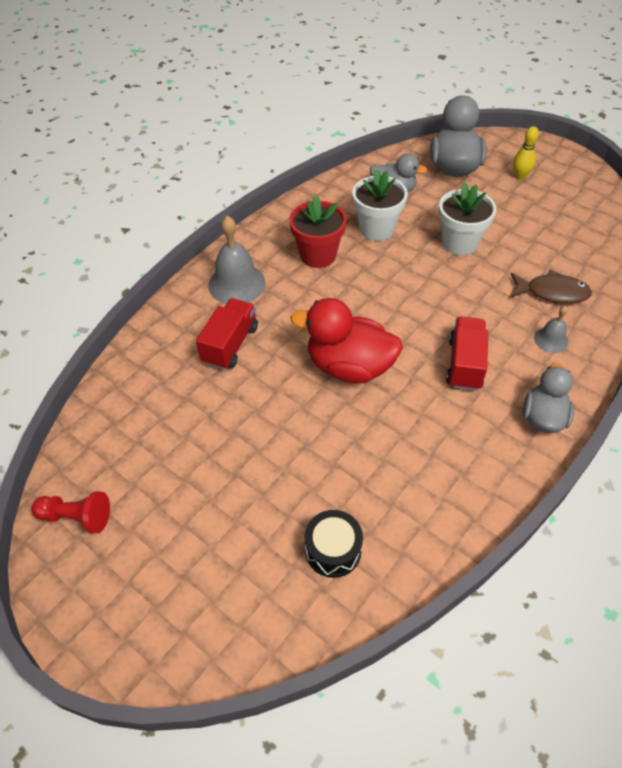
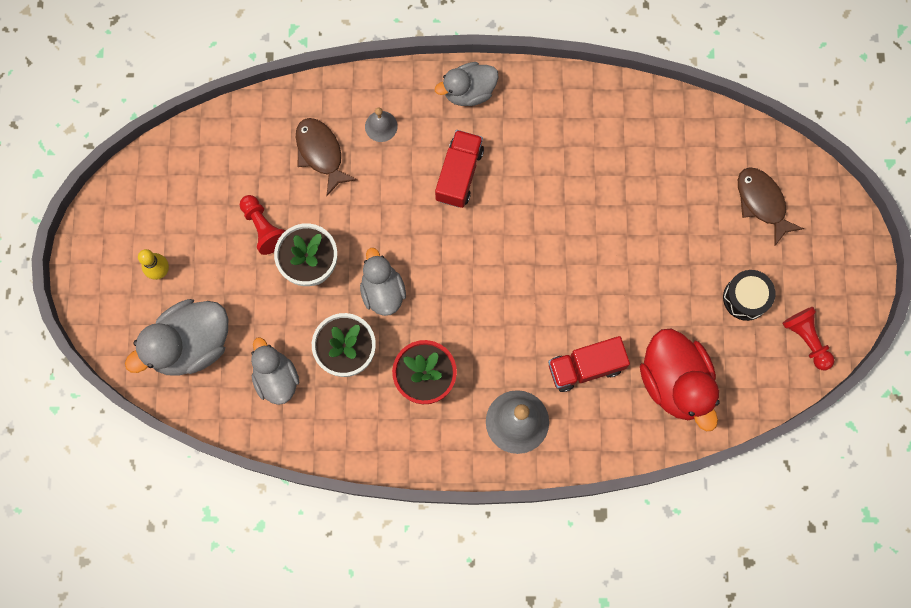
camera: 130 degrees left, 25 degrees up
red duck [290,298,403,383] -> red duck moved to [640,329,720,431]
black drum [305,510,363,578] -> black drum moved to [723,270,775,321]
red truck [446,316,488,391] -> red truck turned 135 degrees clockwise [435,130,484,208]
none -> red pawn [240,195,285,255]
none -> grey duck [360,248,406,316]
none -> brown fish [738,167,804,246]

